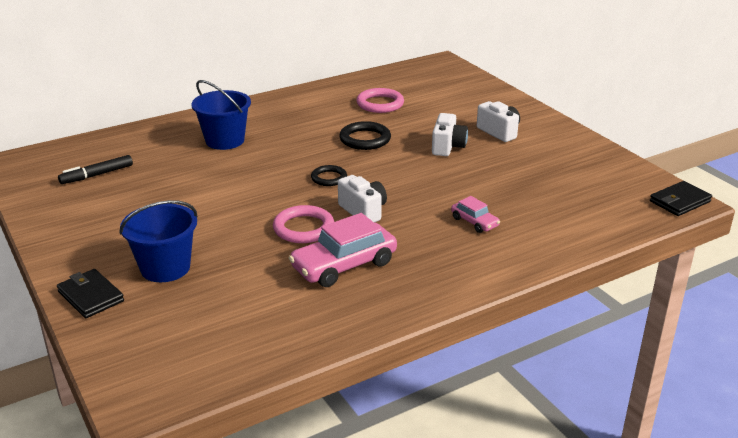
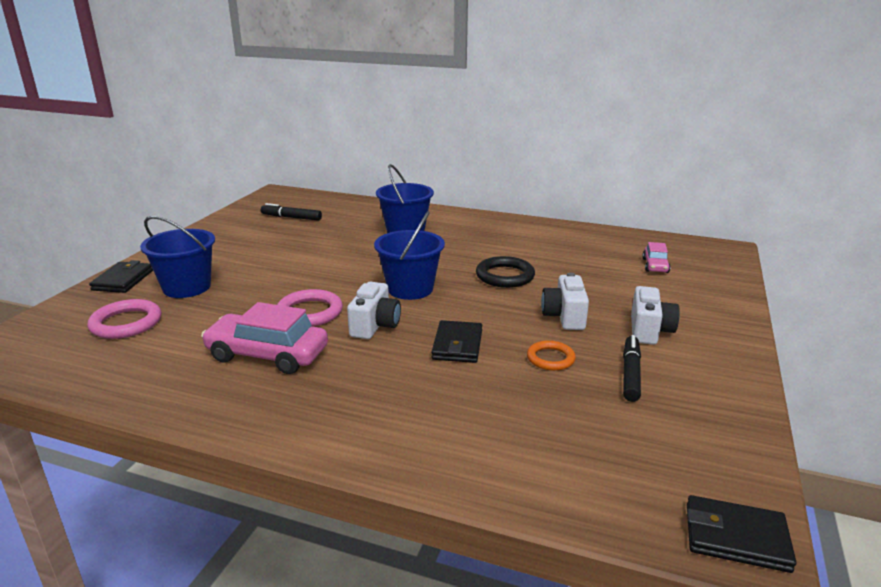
camera: 50 degrees right, 5 degrees down
black ring [311,165,347,186] -> blue bucket [374,211,445,300]
pink ring [356,88,404,113] -> pink ring moved to [87,299,161,339]
white camera [432,113,468,156] -> white camera turned 120 degrees clockwise [541,272,589,330]
pink car [451,196,500,233] -> pink car moved to [642,242,670,273]
none -> black wallet [431,320,482,363]
none -> orange ring [527,340,576,371]
none -> black marker [623,335,641,402]

